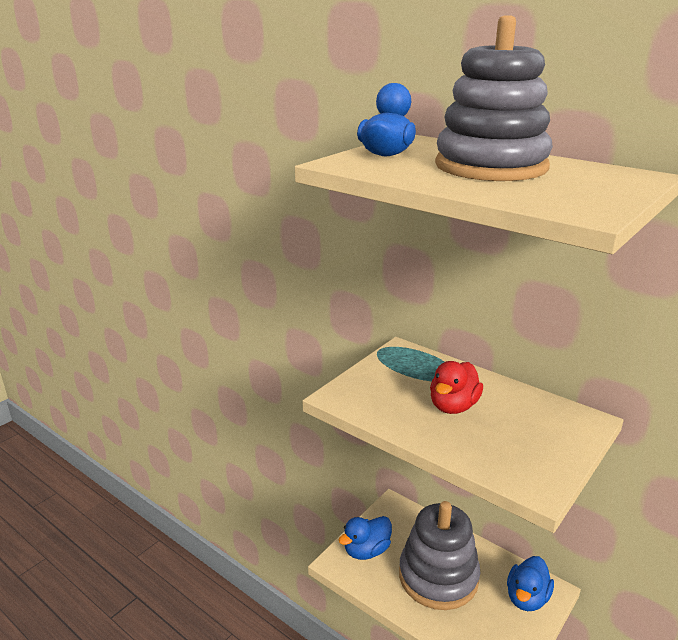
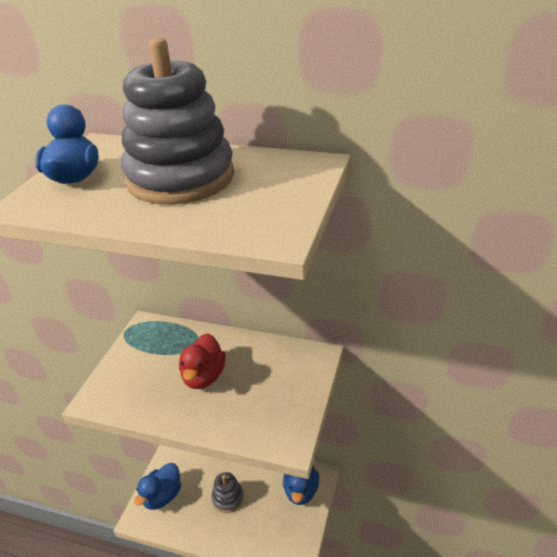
camera: 20 degrees left, 10 degrees up
grey stacking toy [399,501,480,610] -> grey stacking toy [211,472,244,513], size x0.47

